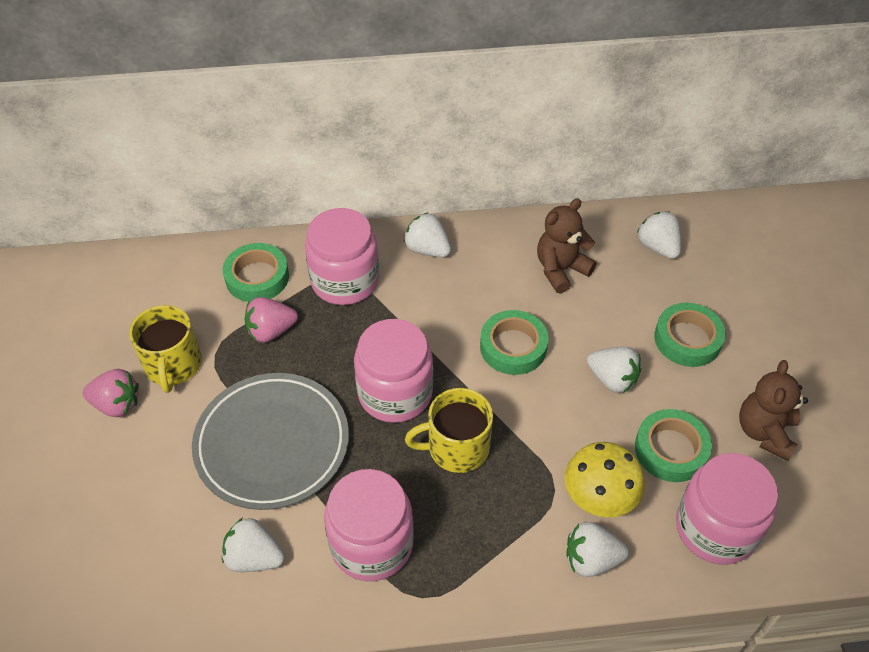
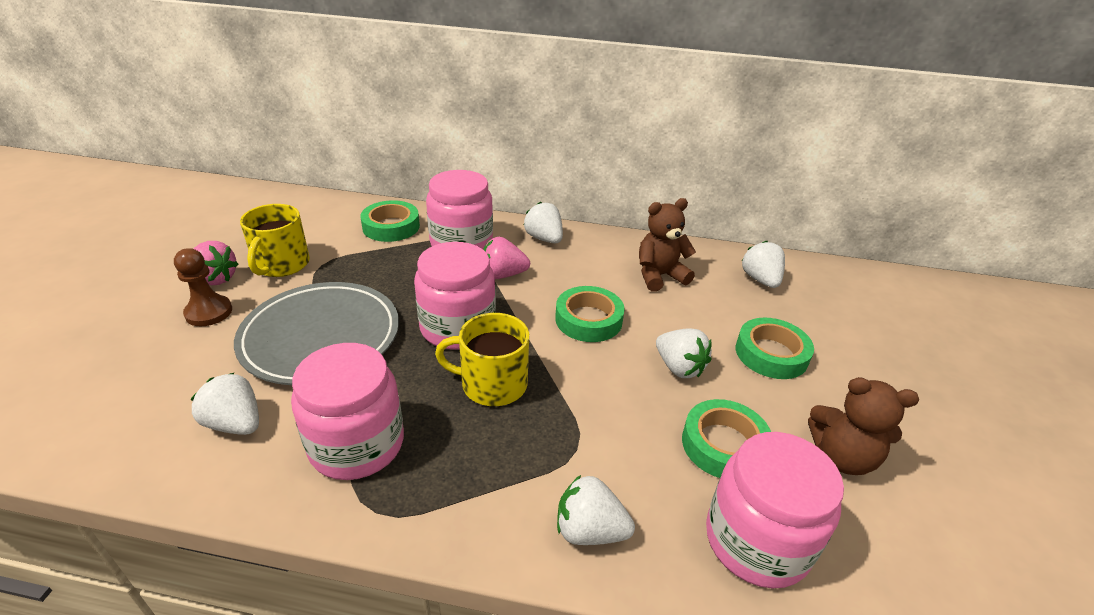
camera: 15 degrees right, 15 degrees down
pink strawberry [245,297,298,343] -> pink strawberry moved to [483,237,530,279]
yellow mushroom [564,442,645,517] -> none
brown teddy bear [739,360,808,461] -> brown teddy bear turned 105 degrees counterclockwise [808,377,919,475]
none -> brown pawn [174,248,232,326]

